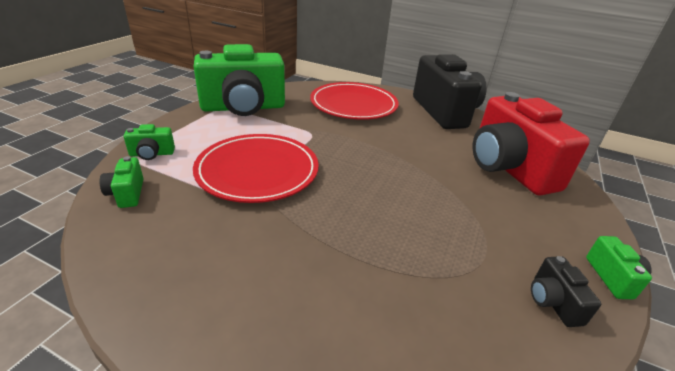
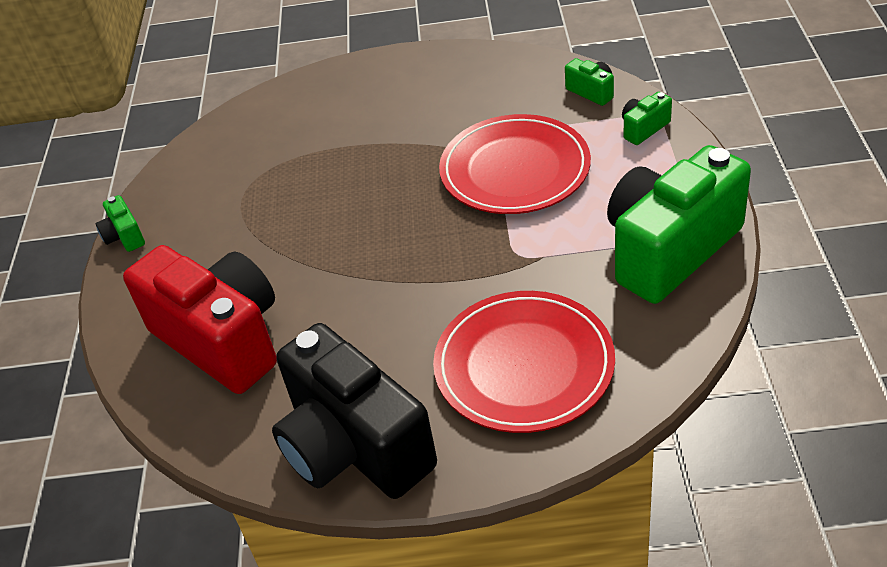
camera: 160 degrees right, 10 degrees up
black camera [531,256,601,327] -> none

